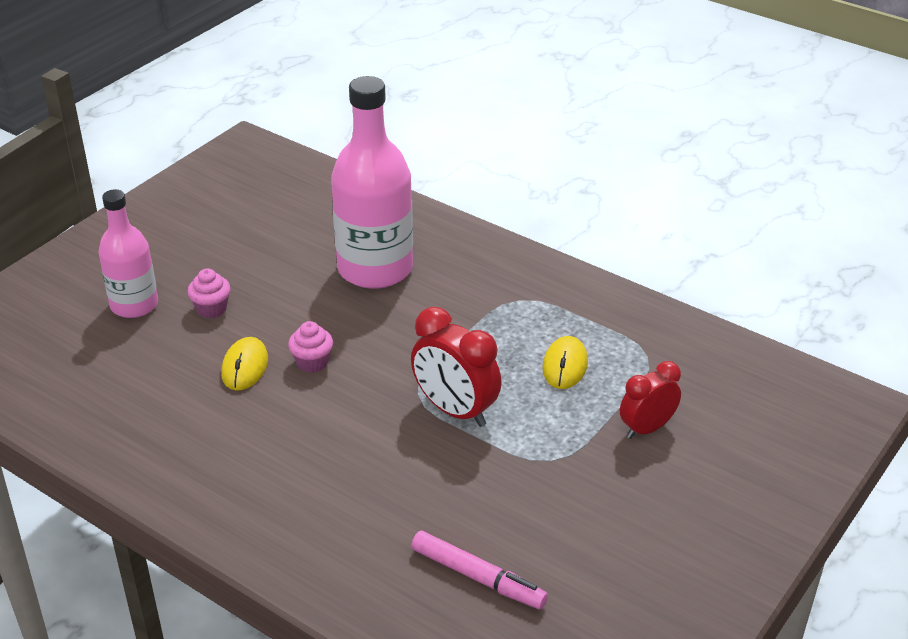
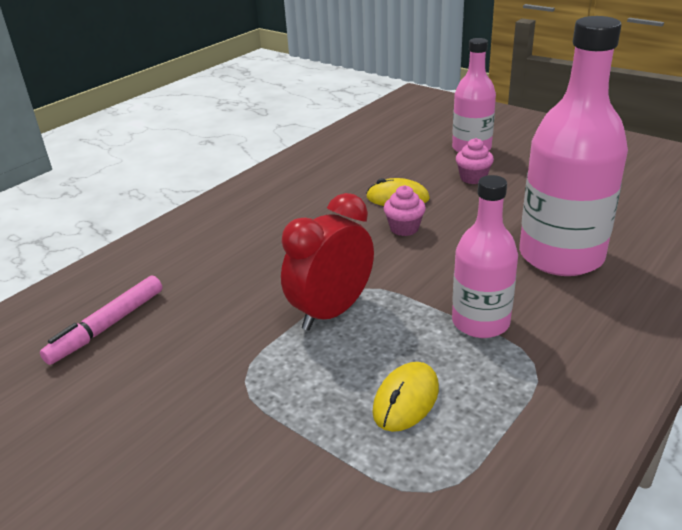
camera: 95 degrees right, 5 degrees down
yellow mouse [542,336,588,389] -> yellow mouse turned 75 degrees counterclockwise [372,362,439,432]
red clock [620,361,681,439] -> none
none -> pink bottle [452,175,518,338]

